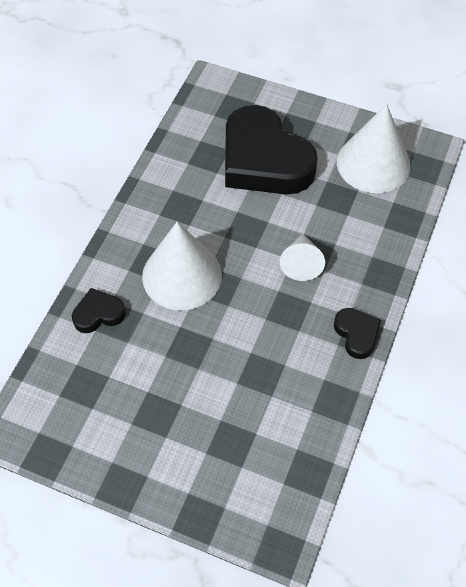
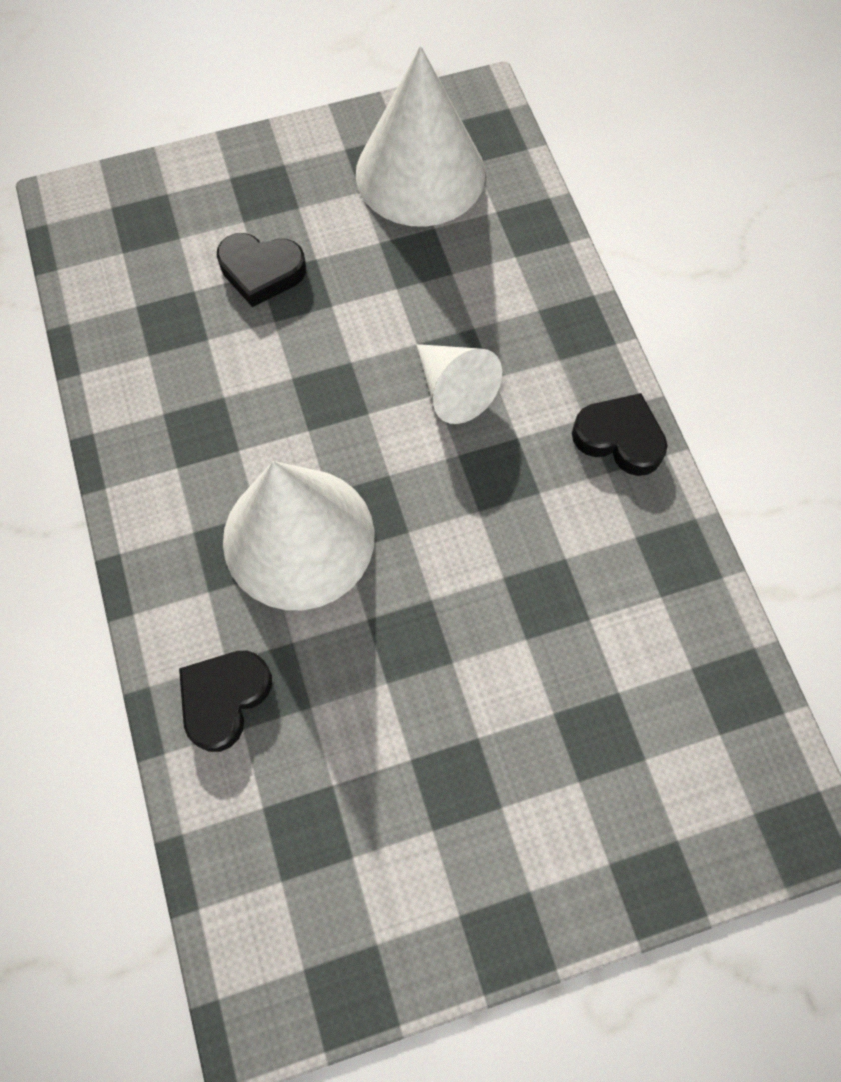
camera: 40 degrees left, 10 degrees up
black heart [225,105,318,194] -> black heart [217,233,306,307], size x0.44

